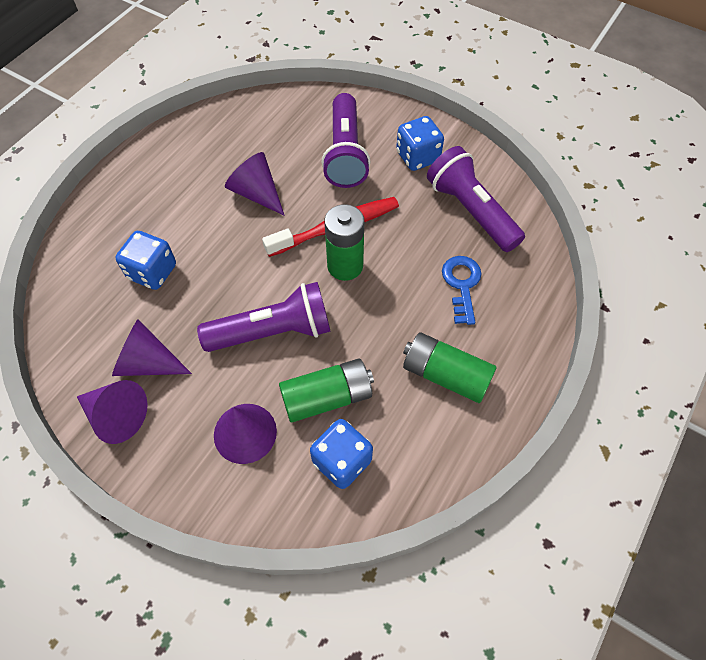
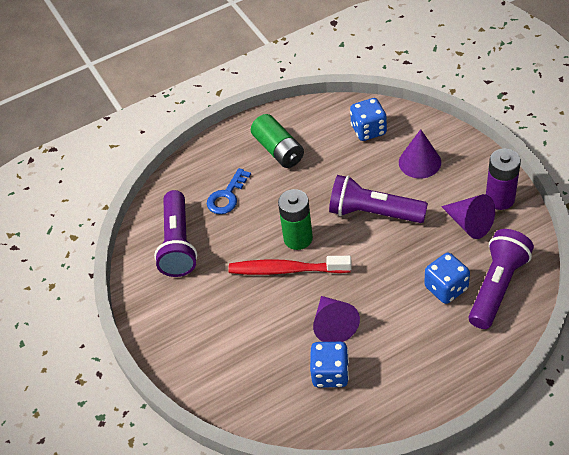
camera: 145 degrees left, 10 degrees down
purple cone [77,380,147,444] -> purple battery [486,148,521,210]
green battery [279,359,374,422] -> none
purple flashlight [322,93,370,188] -> purple flashlight moved to [469,229,534,329]
blue dice [396,116,444,171] -> blue dice moved to [310,342,349,387]

